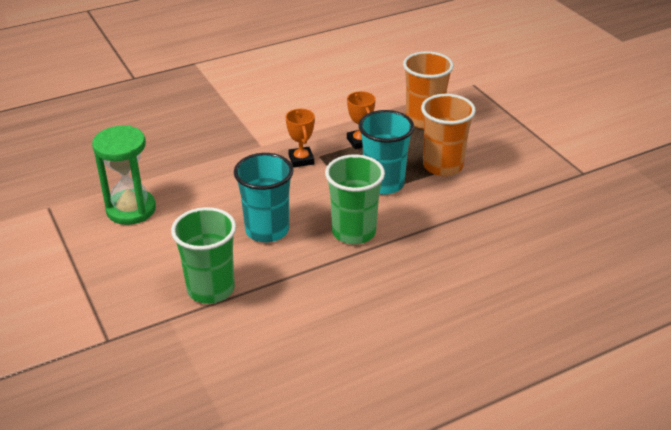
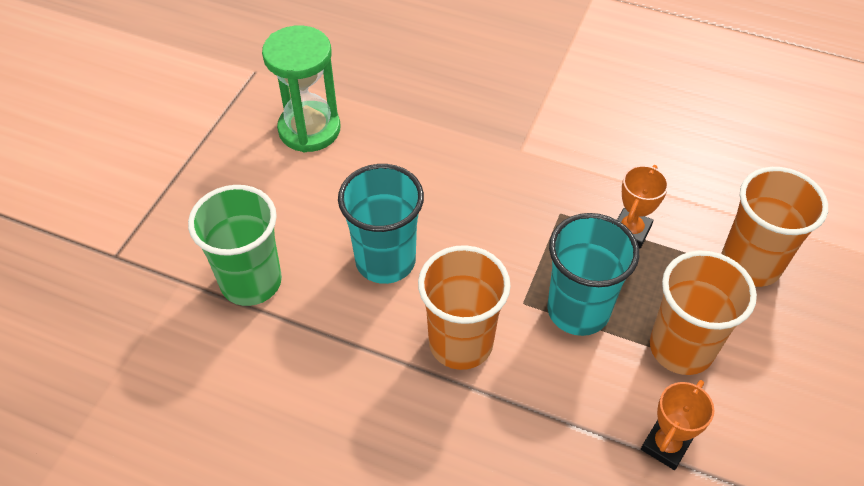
camera: 50 degrees right, 15 degrees up
orange trophy [286,109,315,168] -> orange trophy moved to [641,380,714,470]
green cup [325,154,385,244] -> orange cup [418,245,511,370]

